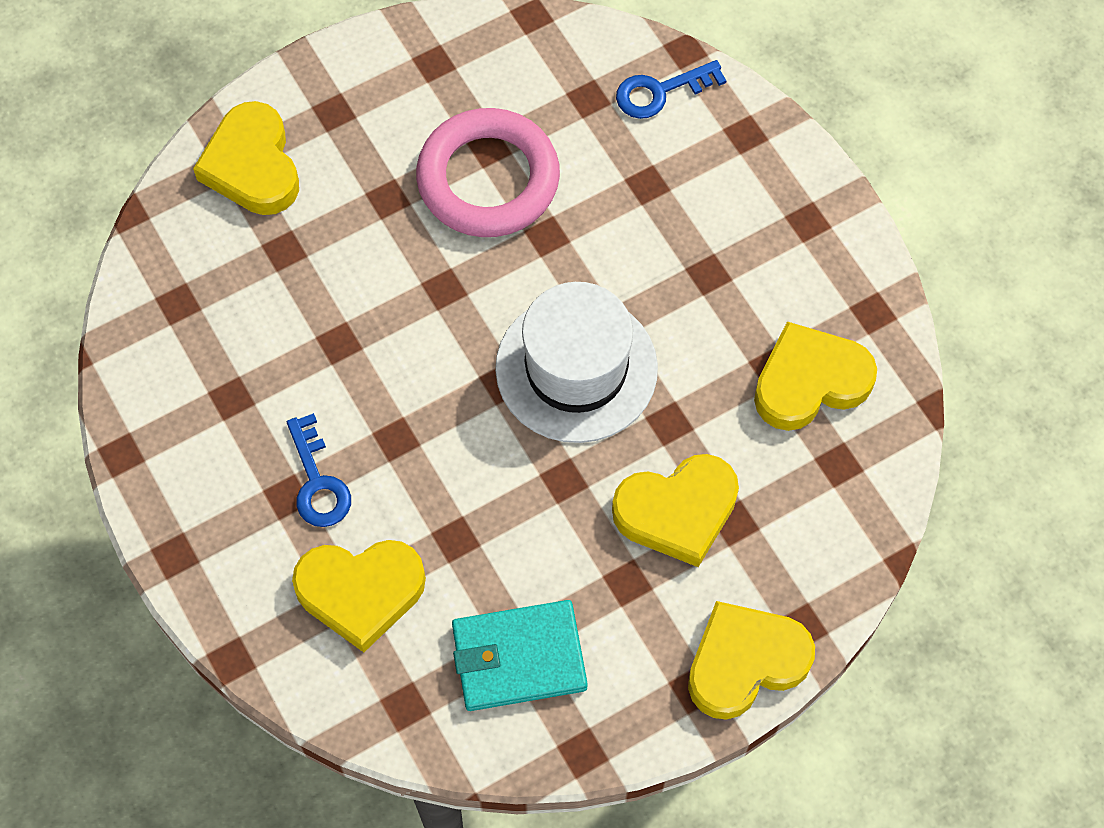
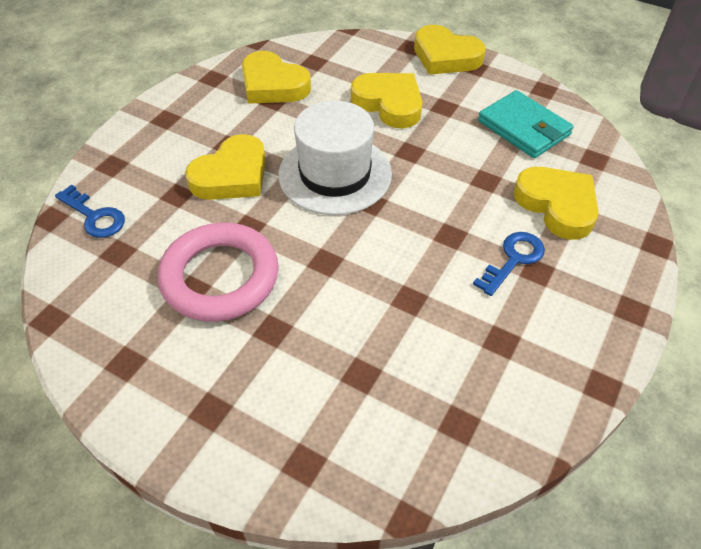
camera: 120 degrees left, 15 degrees down
yellow heart [193,101,299,215] -> yellow heart moved to [185,134,266,200]

